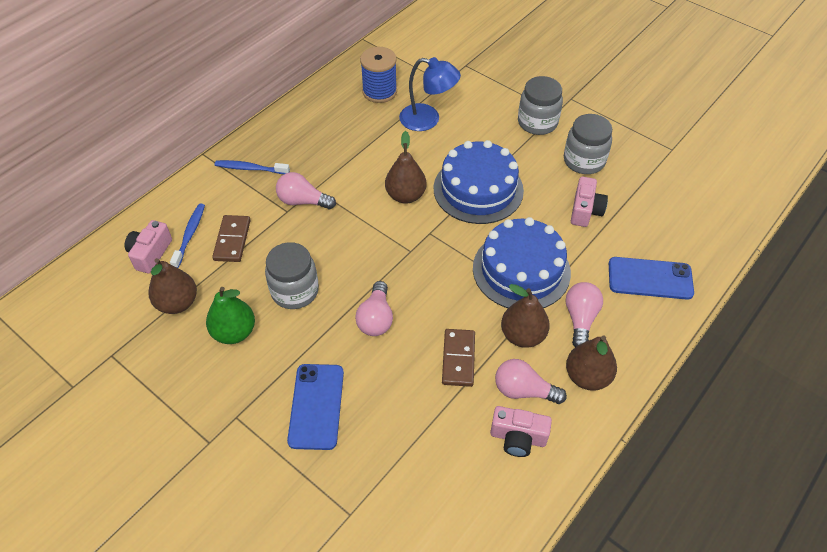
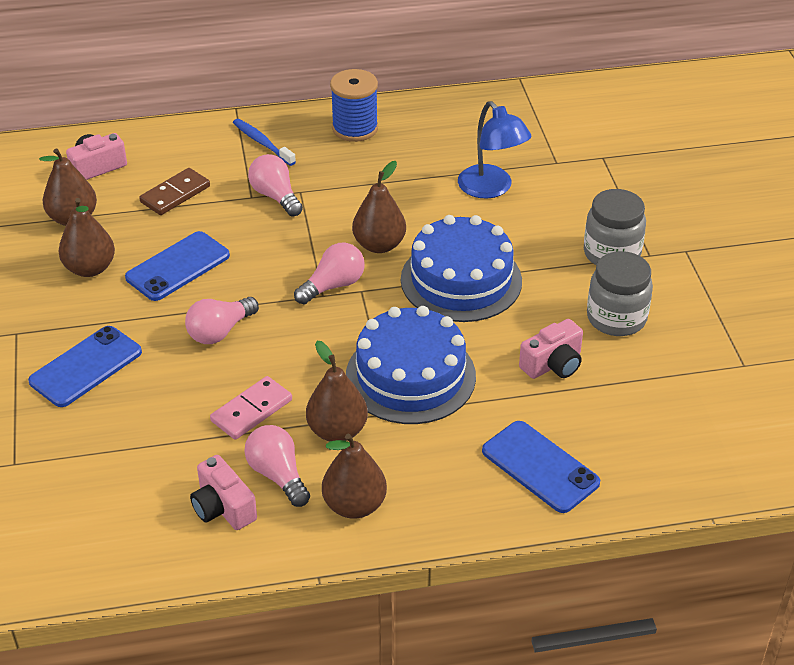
camera: 40 degrees right, 10 degrees down
blue toothbrush [170,204,205,268] -> none
green pear [206,287,255,344] -> brown pear [59,198,115,277]
grey jar [265,242,319,309] -> blue phone [125,231,230,301]
blue spool [360,47,397,103] -> blue spool moved to [330,69,378,142]
brown domino [442,329,475,387] -> pink domino [210,376,292,440]
pink light bulb [566,282,603,347] -> pink light bulb moved to [294,243,364,304]

